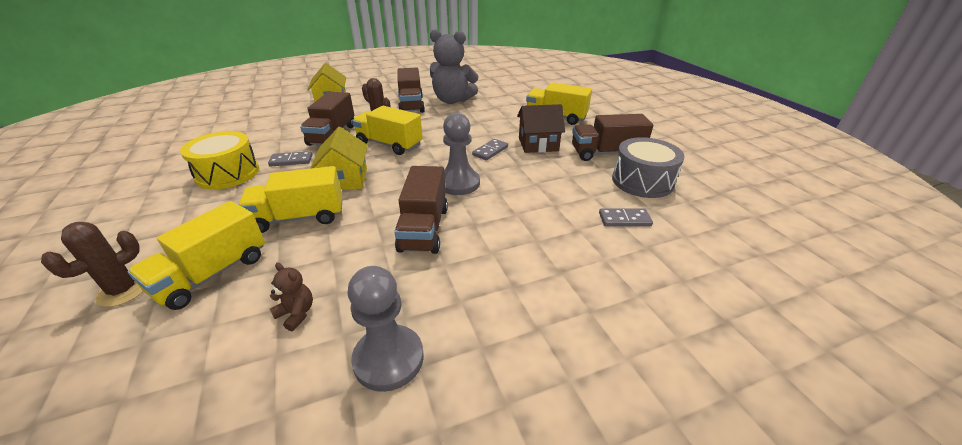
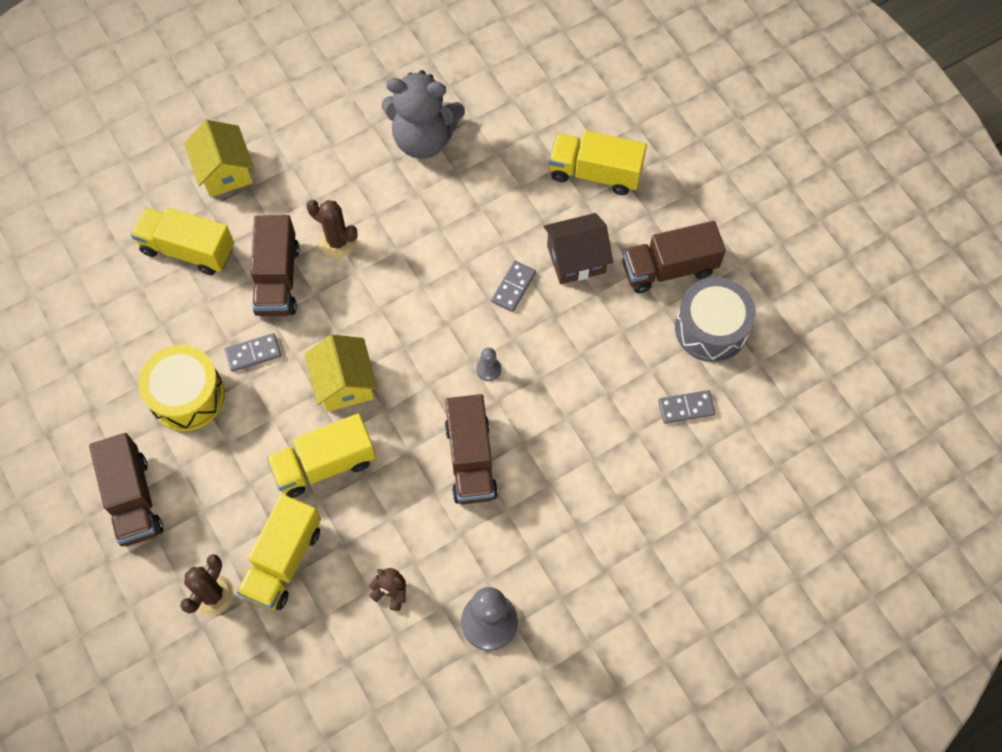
camera: 10 degrees left, 30 degrees up
yellow truck [352,106,423,155] -> yellow truck moved to [131,207,234,275]
brown truck [397,67,425,113] -> brown truck moved to [89,433,163,546]
grey pawn [443,113,480,195] -> grey pawn [476,348,501,381], size x0.48

